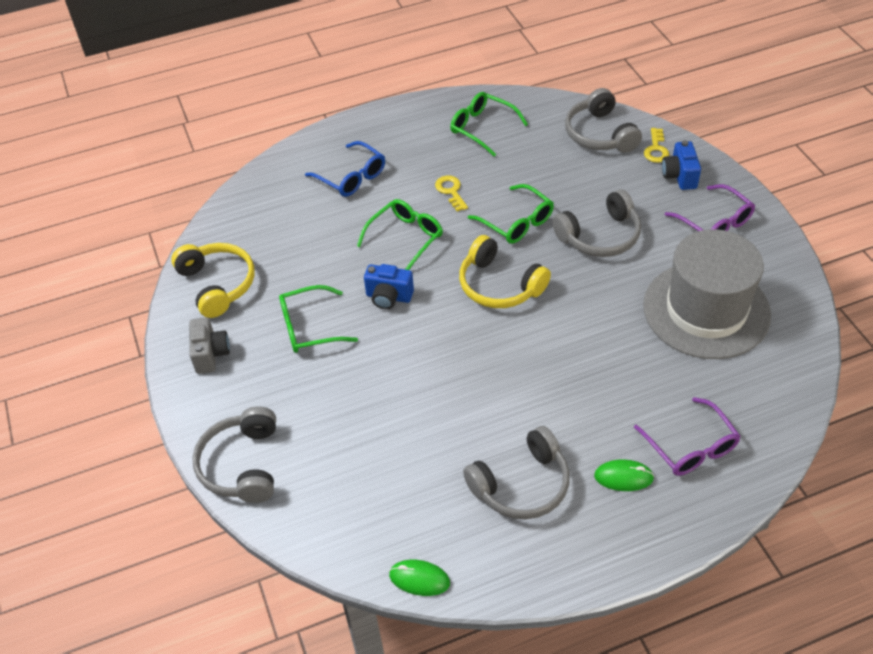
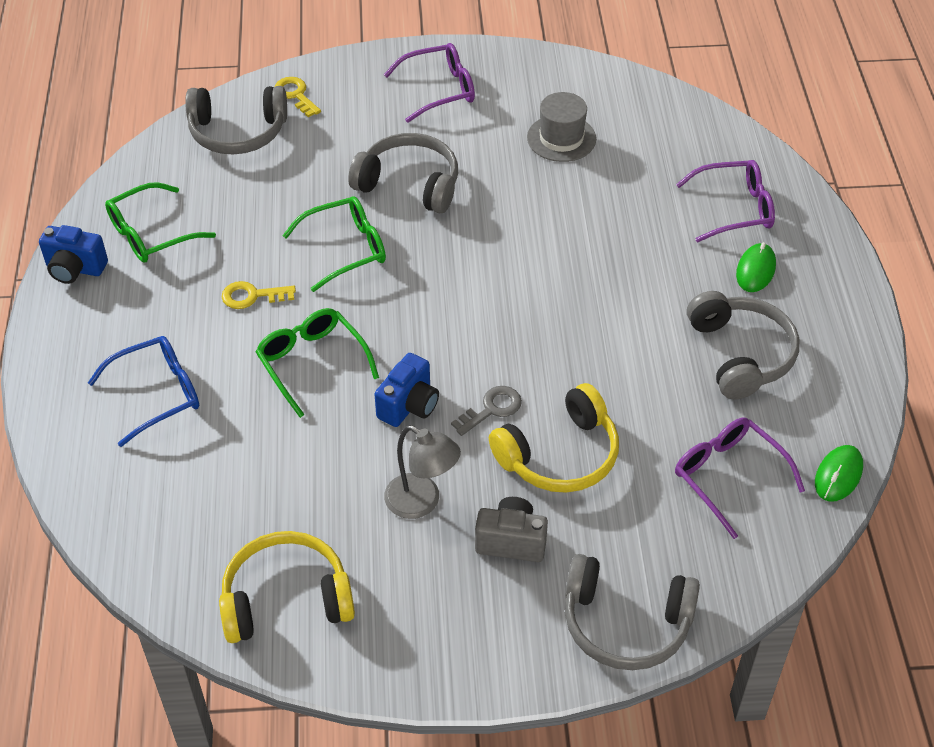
camera: 75 degrees left, 0 degrees up
grey camera [189,317,230,374] -> grey camera moved to [475,497,548,562]
green glasses [279,285,358,353] -> grey lamp [384,425,461,519]
yellow headphones [459,235,551,308] -> yellow headphones moved to [489,383,619,493]
grey headphones [552,189,641,257] -> grey headphones turned 60 degrees counterclockwise [348,133,458,213]
grey hat [643,229,771,359] -> grey hat [527,92,596,162], size x0.48
yellow key [644,128,669,163] -> yellow key turned 150 degrees counterclockwise [275,77,321,117]
blue camera [662,140,701,190] -> blue camera moved to [39,225,108,284]
none -> grey key [451,386,522,436]
none -> purple glasses [675,418,805,539]

